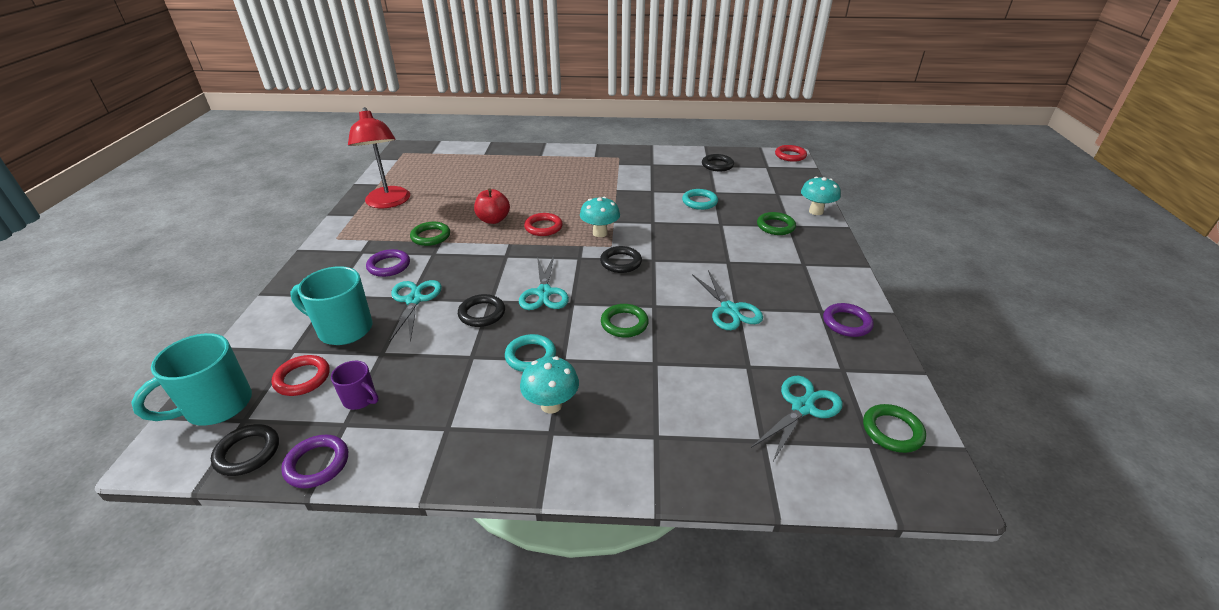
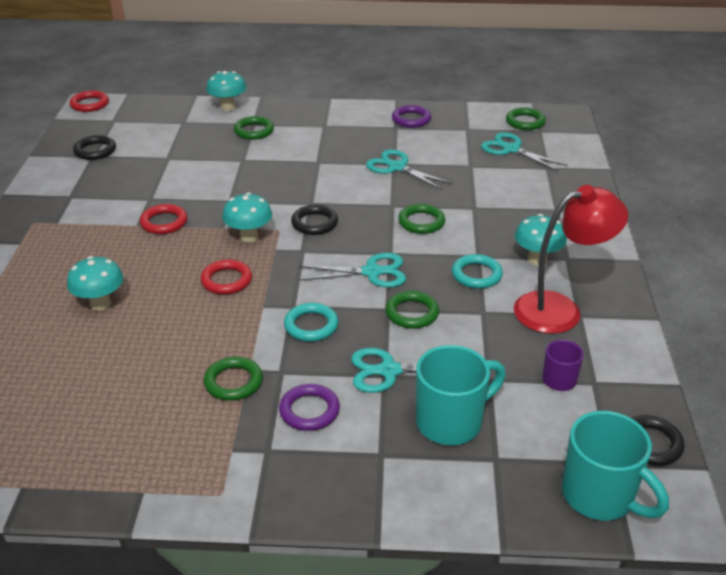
camera: 90 degrees left, 0 degrees up
red ring [272,355,330,396] -> red ring moved to [140,204,187,234]
purple ring [281,435,348,488] -> none
turquoise mug [290,266,372,345] -> turquoise mug turned 135 degrees counterclockwise [416,345,506,445]
red lamp [348,107,410,208] -> red lamp moved to [514,185,628,334]
black ring [458,294,505,327] -> green ring [386,291,439,329]
red apple [474,188,510,224] -> none
turquoise ring [682,189,718,210] -> turquoise ring moved to [284,303,338,342]
turquoise scissors [692,270,763,330] -> turquoise scissors turned 120 degrees counterclockwise [366,149,452,190]
none -> turquoise mushroom [67,256,123,311]

